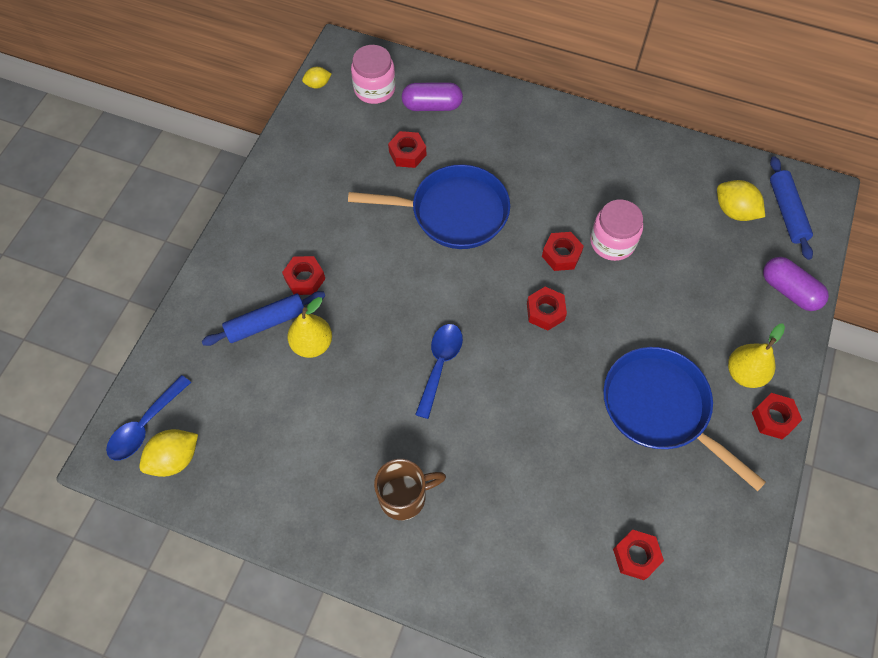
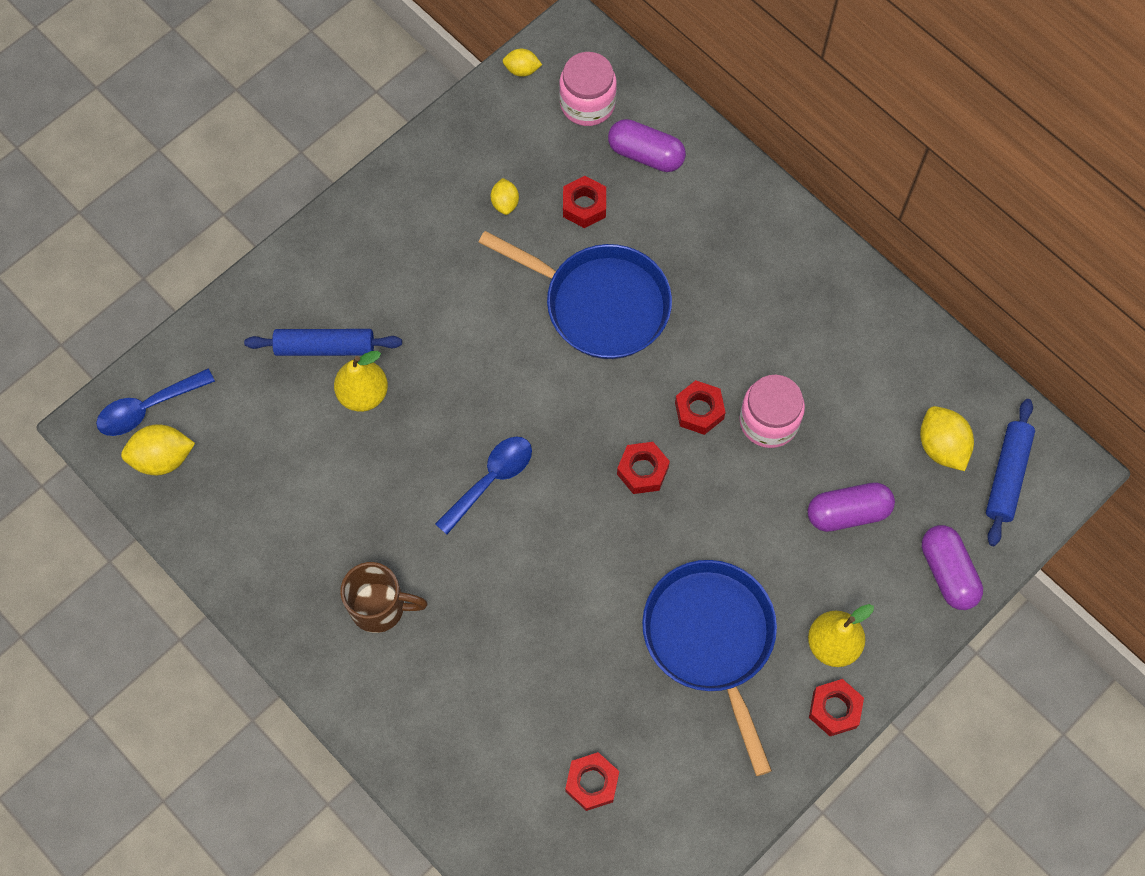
camera: 25 degrees right, 5 degrees up
red nut [282,256,325,295] -> none
none -> yellow lemon [491,178,519,215]
none -> purple capsule [808,482,895,532]

